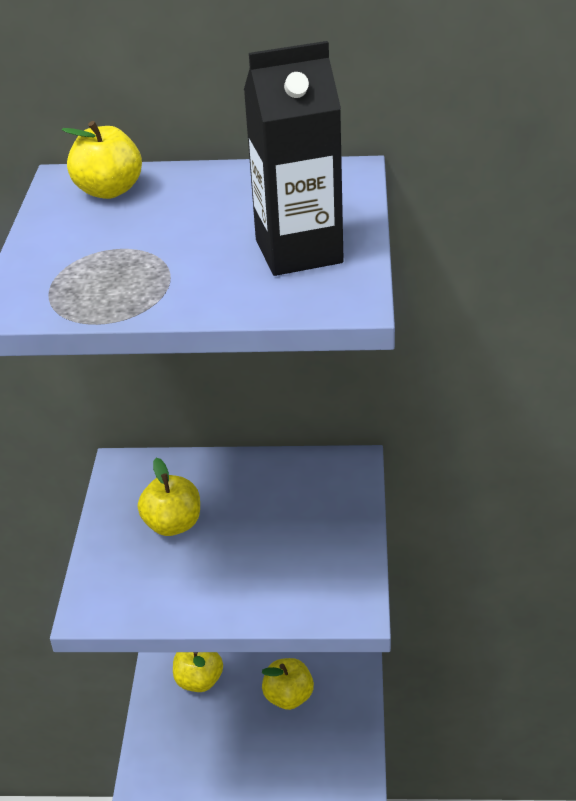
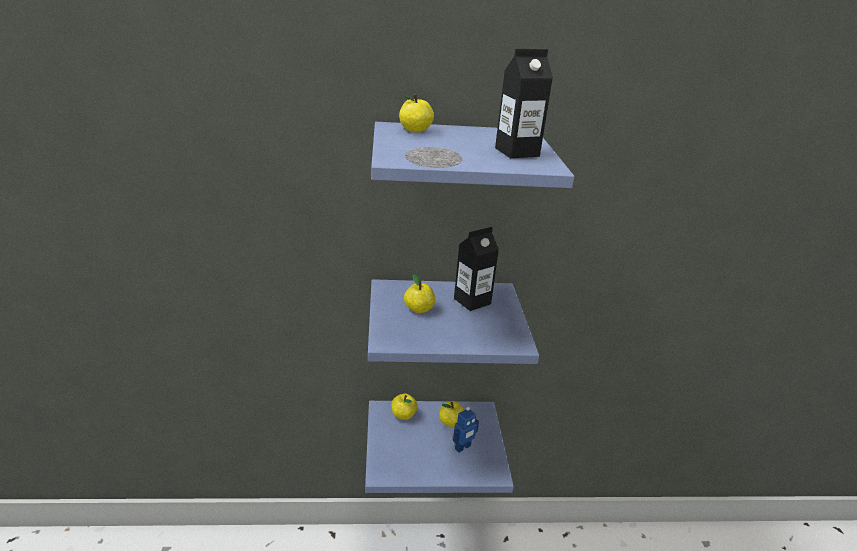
camera: 10 degrees left, 10 degrees down
none -> blue robot [453,407,479,453]
none -> black carton [454,227,499,311]

